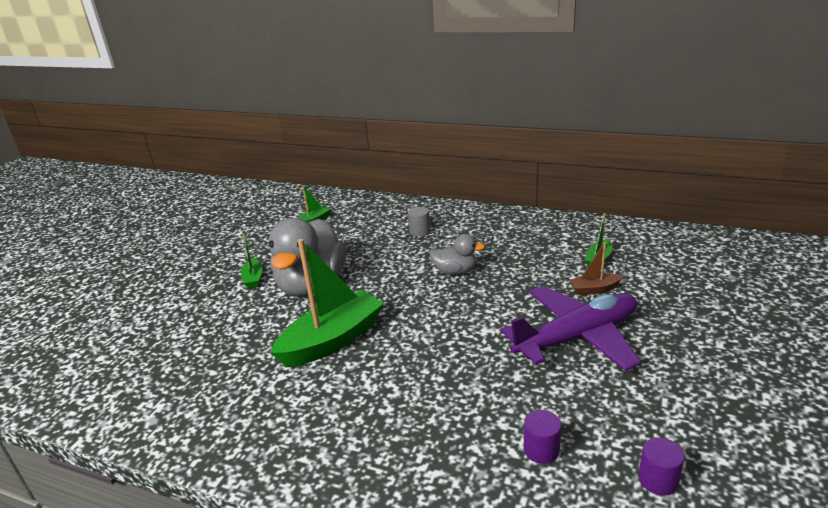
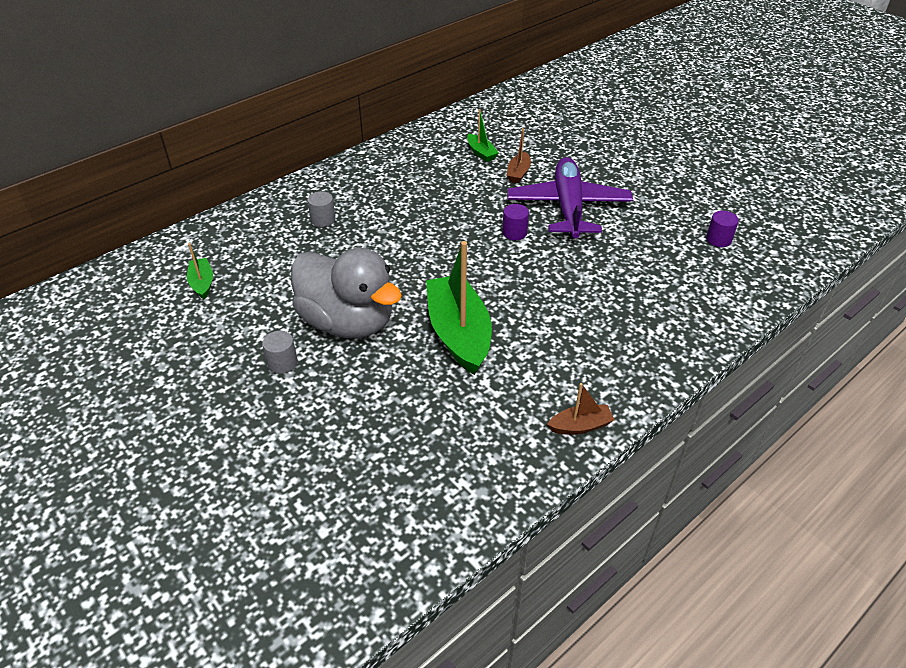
camera: 65 degrees left, 15 degrees up
green boat [241,234,263,289] -> grey cylinder [262,331,298,374]
grey duck [429,234,485,275] -> none
purple cylinder [524,410,561,464] -> purple cylinder moved to [502,204,529,240]
none -> brown boat [547,383,614,435]

